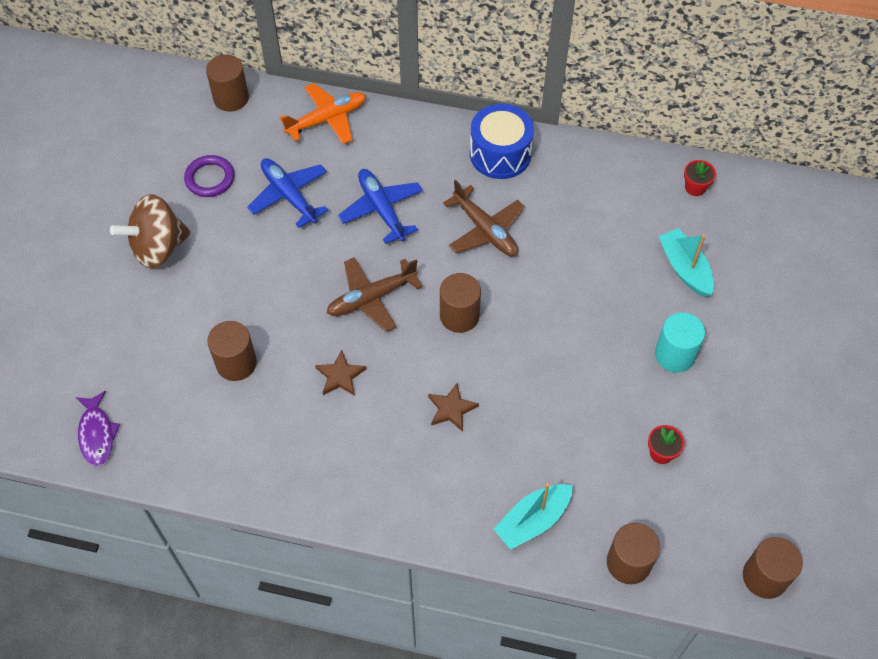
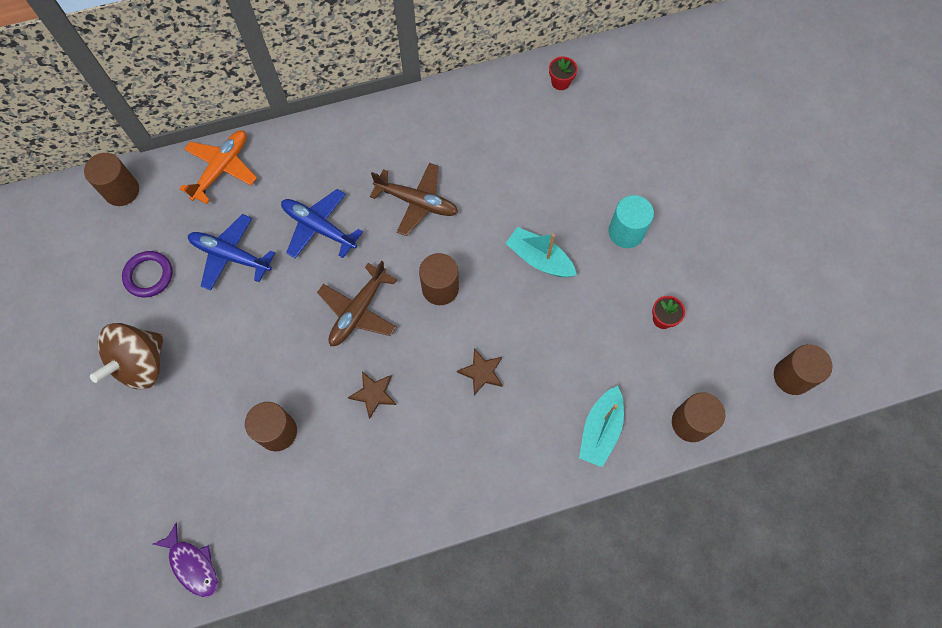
camera: 30 degrees left, 10 degrees up
blue drum [470,104,534,179] -> none
turquoise boat [658,228,714,297] -> turquoise boat moved to [505,227,577,277]

